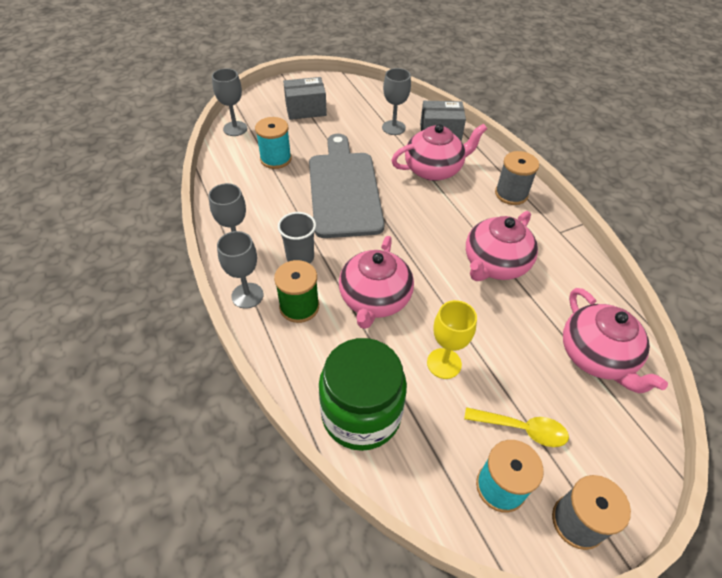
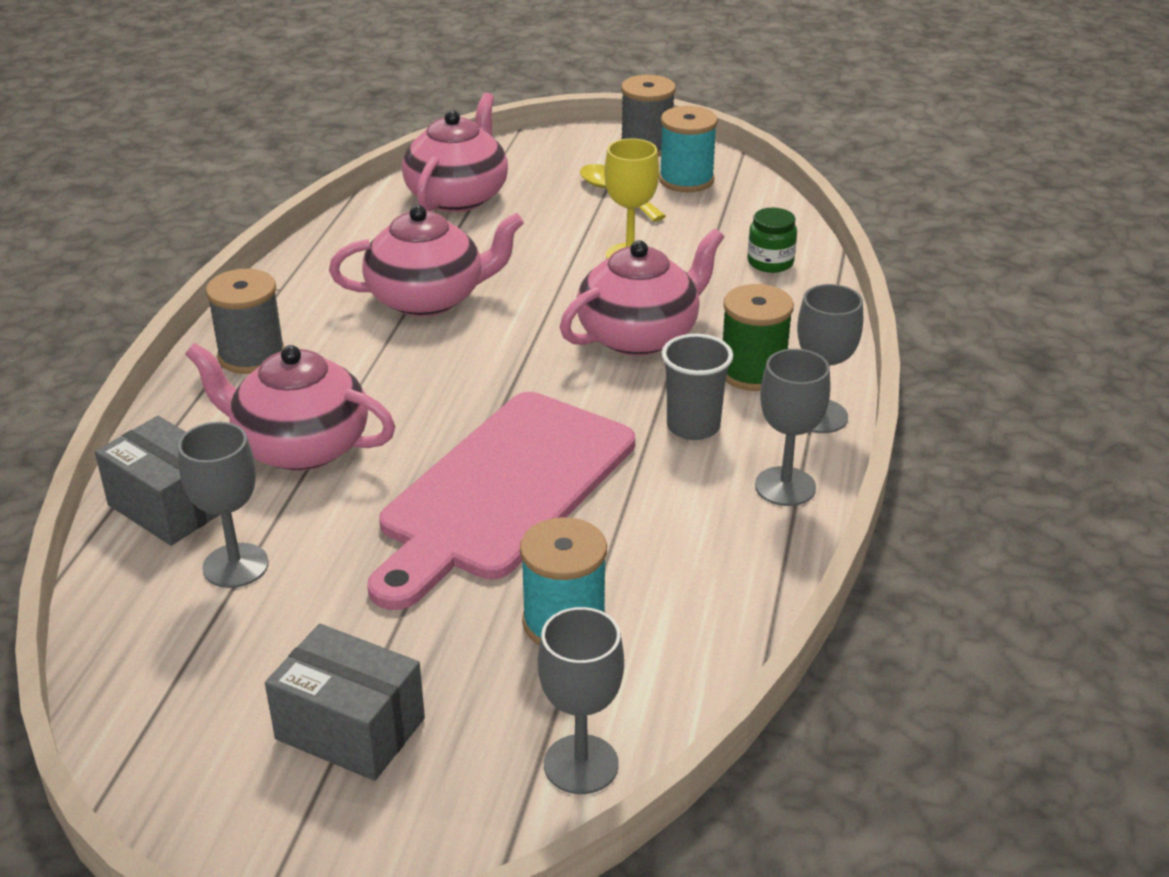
camera: 140 degrees left, 15 degrees down
grey cutting board [309,134,385,238] -> pink cutting board [367,392,635,610]
green jar [319,338,407,451] -> green jar [748,208,797,273], size x0.44

